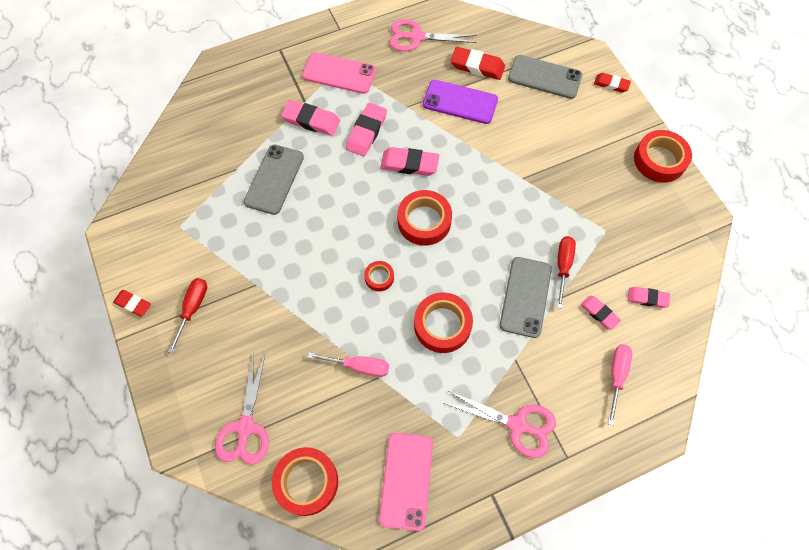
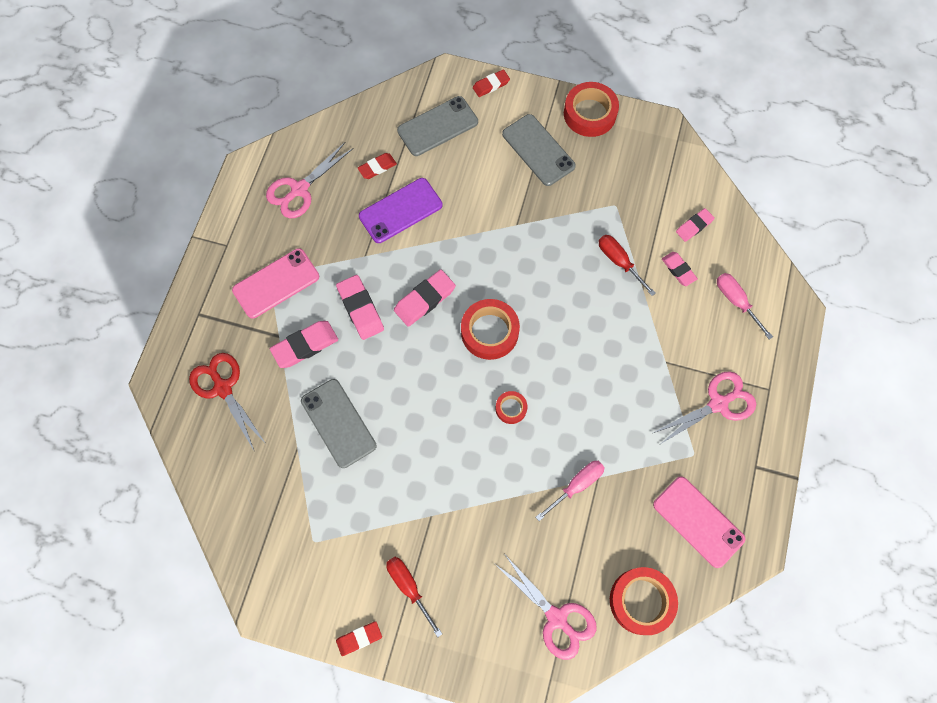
camera: 50 degrees left, 5 degrees up
red tape [414,293,473,353] -> none
red eraser [451,47,505,80] -> red eraser [358,153,397,179], size x0.63
grey phone [500,257,552,338] -> grey phone moved to [502,114,576,186]
pink eraser [580,296,621,330] -> pink eraser turned 60 degrees clockwise [662,252,698,286]
none -> red scissors [189,353,266,452]

